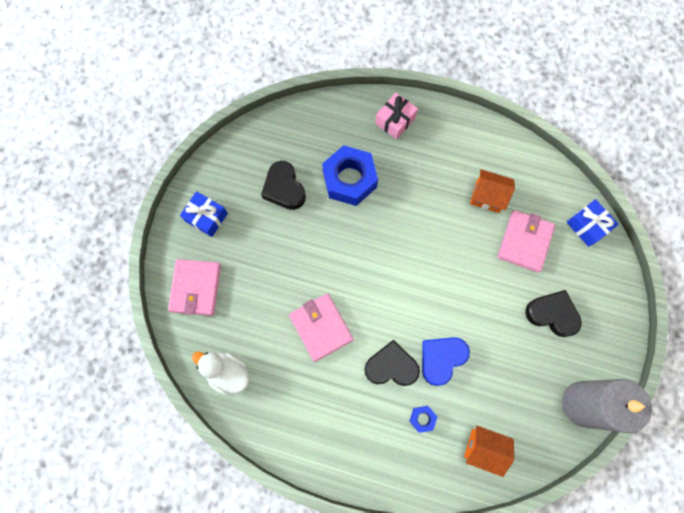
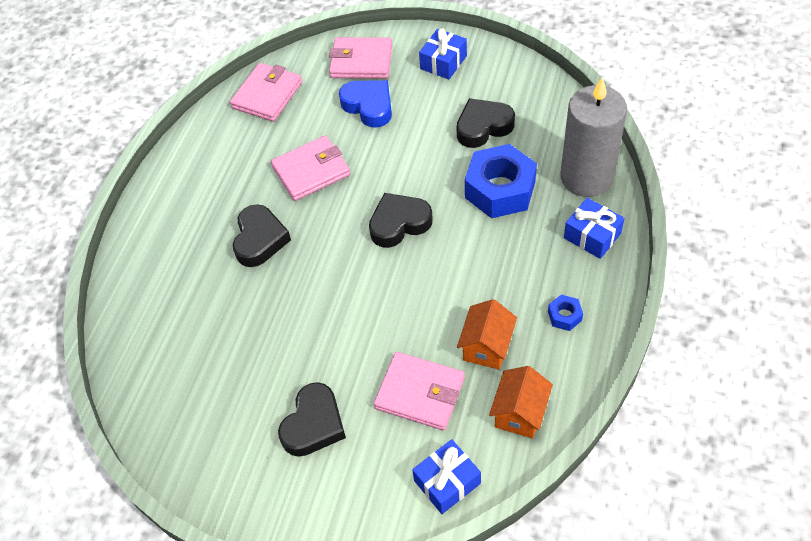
camera: 95 degrees right, 20 degrees down
white duck [192,352,249,396] -> pink wallet [230,63,302,122]
pink gift [375,93,418,140] -> blue gift [564,198,625,259]
blue nut [410,406,437,433] -> blue nut moved to [548,295,583,331]
blue heart [422,337,470,386] -> blue heart moved to [339,80,392,128]
orange house [464,426,514,477] -> orange house moved to [489,366,553,438]
grey candle [562,379,652,433] -> grey candle moved to [561,77,627,197]
none -> black heart [369,193,433,248]

